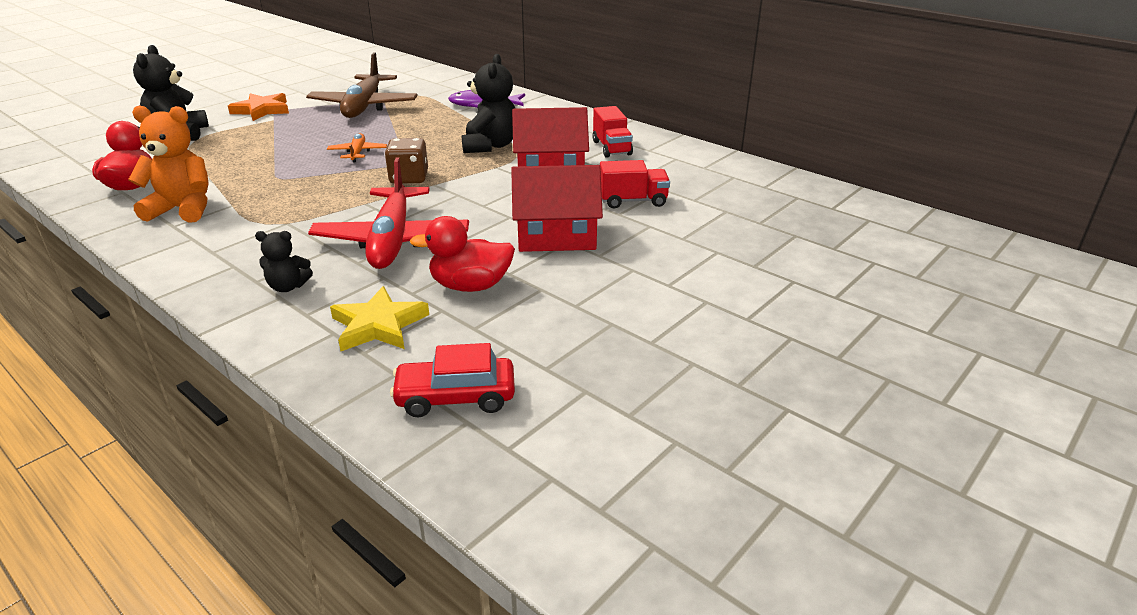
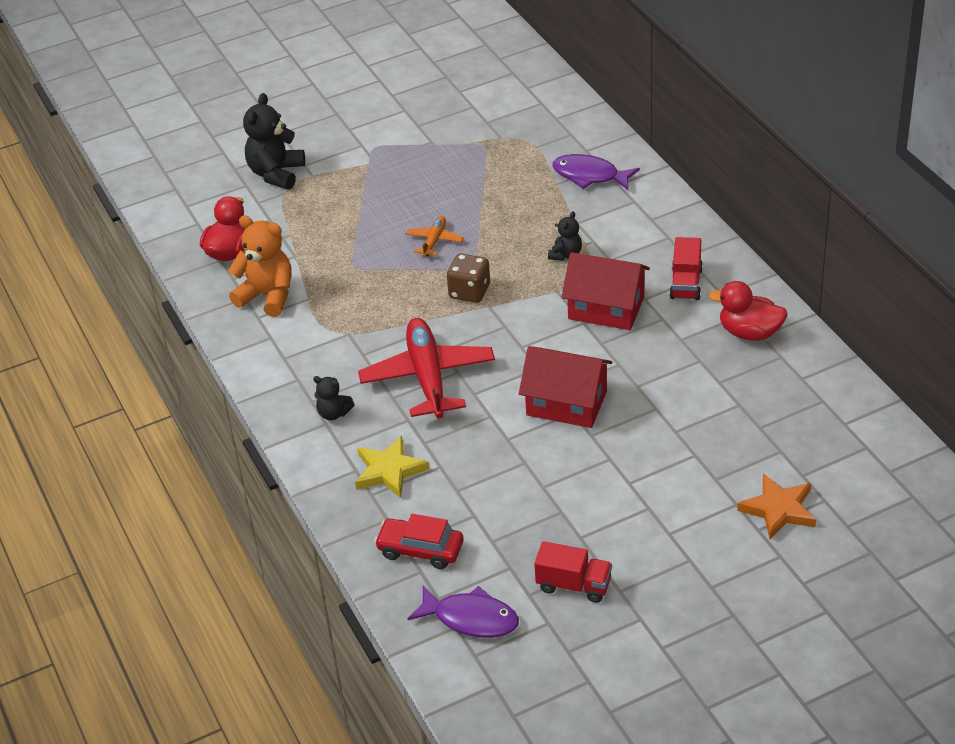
camera: 25 degrees right, 10 degrees up
orange star [228,93,289,121] -> orange star moved to [737,474,816,539]
brown plane [306,52,418,118] -> none
red plane [308,157,469,269] -> red plane turned 150 degrees clockwise [358,318,495,419]
red duck [410,216,515,292] -> red duck moved to [709,281,788,341]
black teddy bear [462,54,516,153] -> black teddy bear [548,211,582,261], size x0.55
red truck [600,160,670,209] -> red truck moved to [534,541,612,603]
none -> purple fish [407,585,519,638]

